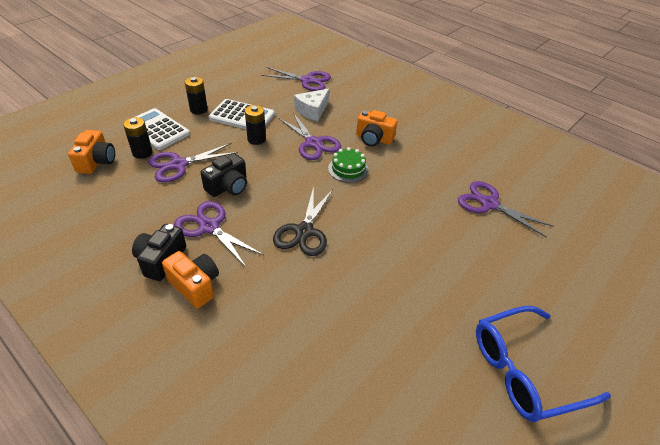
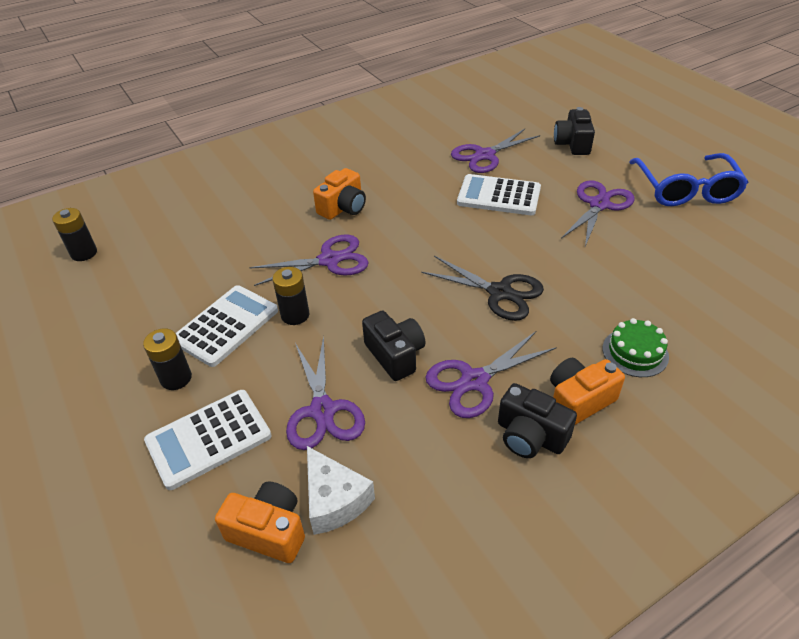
camera: 70 degrees left, 0 degrees up
black battery [123,117,153,159] -> black battery moved to [52,208,97,261]
purple scissors [261,67,331,91] -> purple scissors moved to [561,180,635,247]
white cheese [294,89,329,121] -> white cheese moved to [307,446,375,535]
green cake [328,147,369,183] -> green cake moved to [603,318,669,377]
none -> white calculator [457,174,541,215]
none -> black camera [554,107,595,155]

